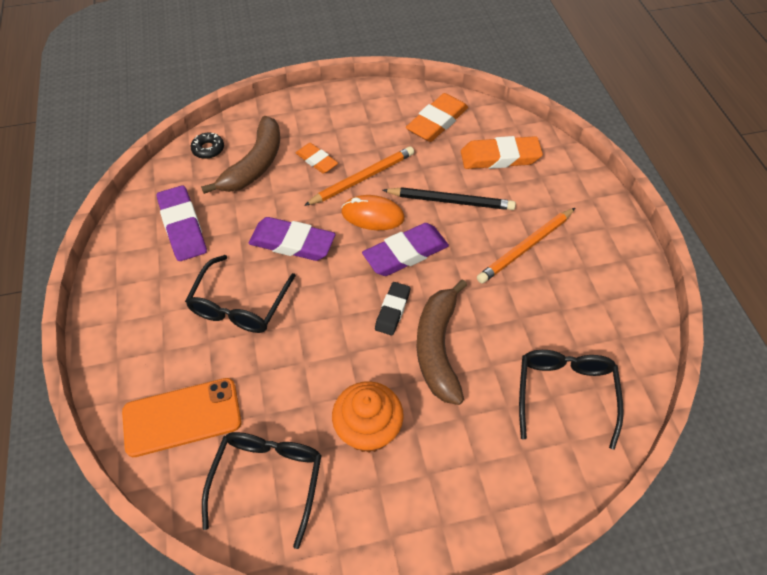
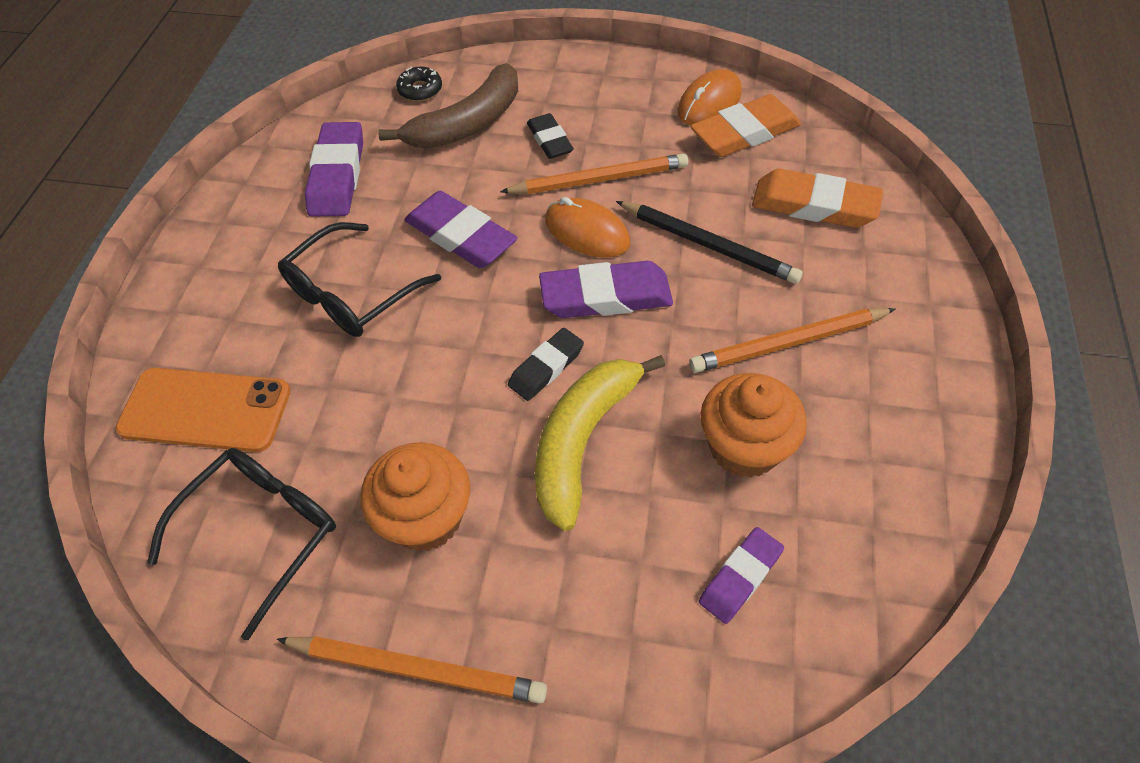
camera: 25 degrees right, 0 degrees up
orange eraser [296,143,338,174] -> black eraser [527,113,574,159]
brown banana [417,279,467,405] -> yellow banana [535,355,665,531]
black glasses [519,350,624,450] -> purple eraser [699,527,784,624]
none -> orange pencil [277,636,547,704]
none -> orange mouse [678,69,742,125]
none -> orange cupcake [700,373,807,478]

